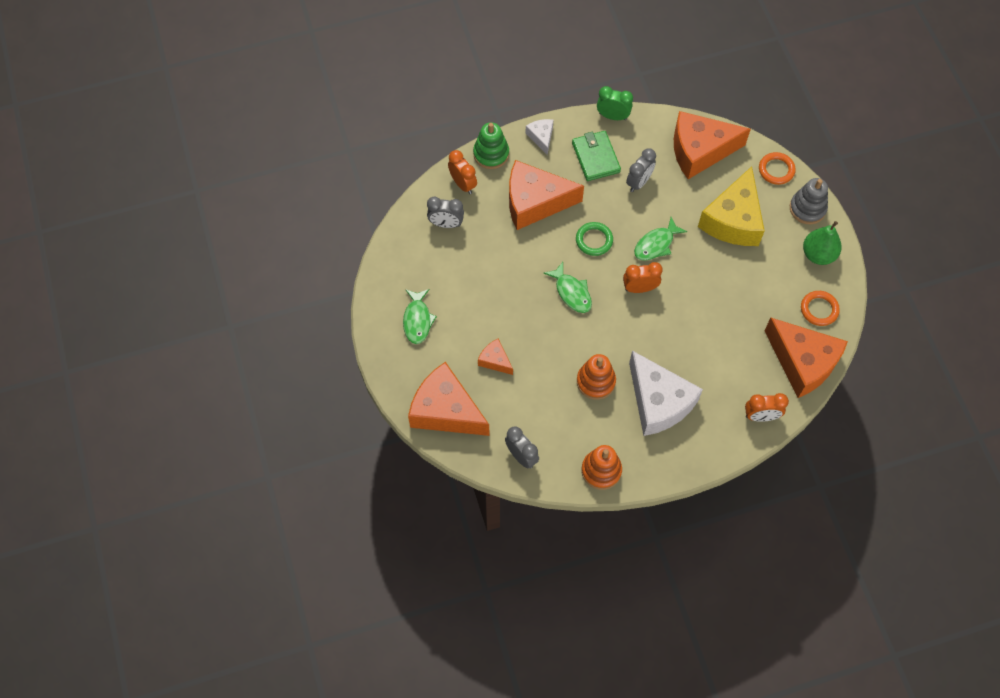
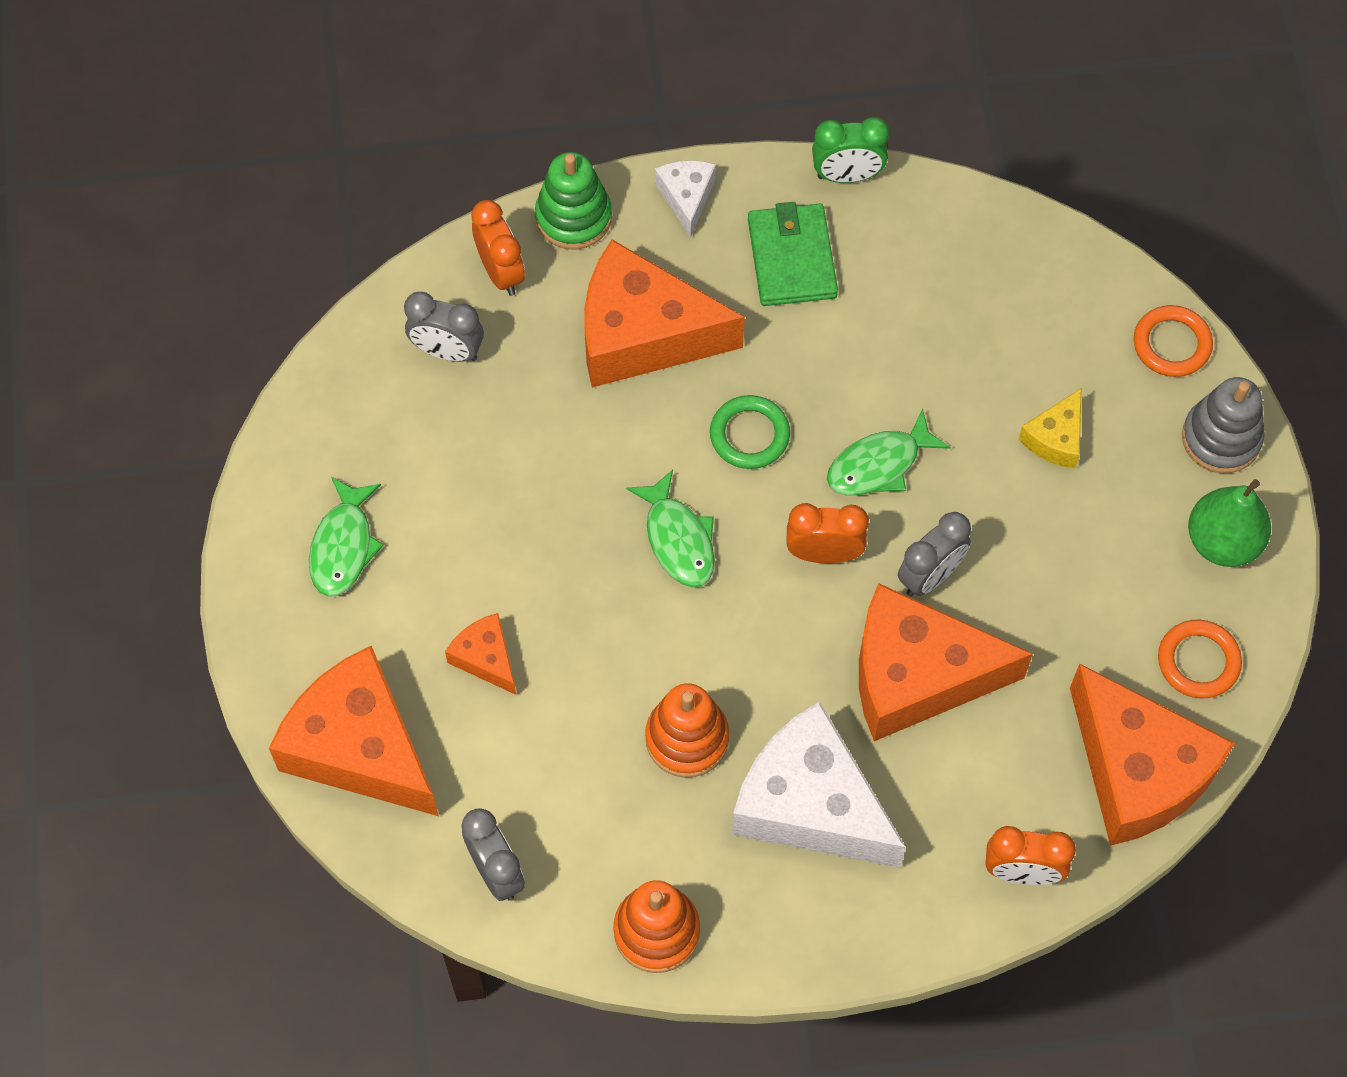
camera: 10 degrees right, 0 degrees up
green clock [597,86,633,120] -> green clock turned 150 degrees clockwise [812,117,890,183]
grey clock [626,148,656,192] -> grey clock moved to [898,512,971,597]
white cheese [629,351,703,436] -> white cheese turned 150 degrees clockwise [732,701,906,868]
orange cheese [674,111,751,179] -> orange cheese moved to [859,583,1033,741]
yellow cheese [698,166,765,246] -> yellow cheese [1018,388,1082,468], size x0.47

